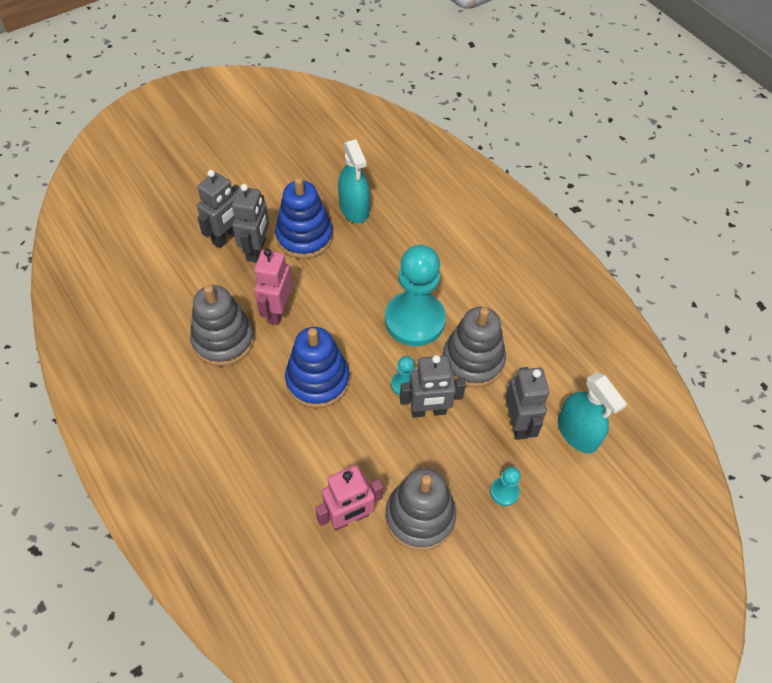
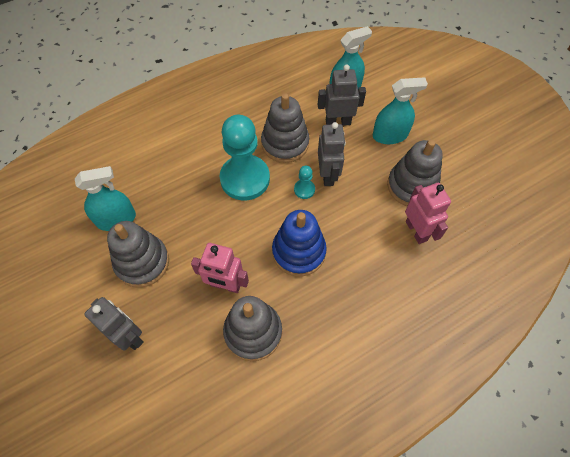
camera: 85 degrees left, 5 degrees up
grey robot [232,184,269,262] -> none
blue stacking toy [275,177,333,259] -> grey stacking toy [107,221,169,288]
turquoise pawn [490,467,520,506] -> turquoise spray bottle [373,77,428,144]

